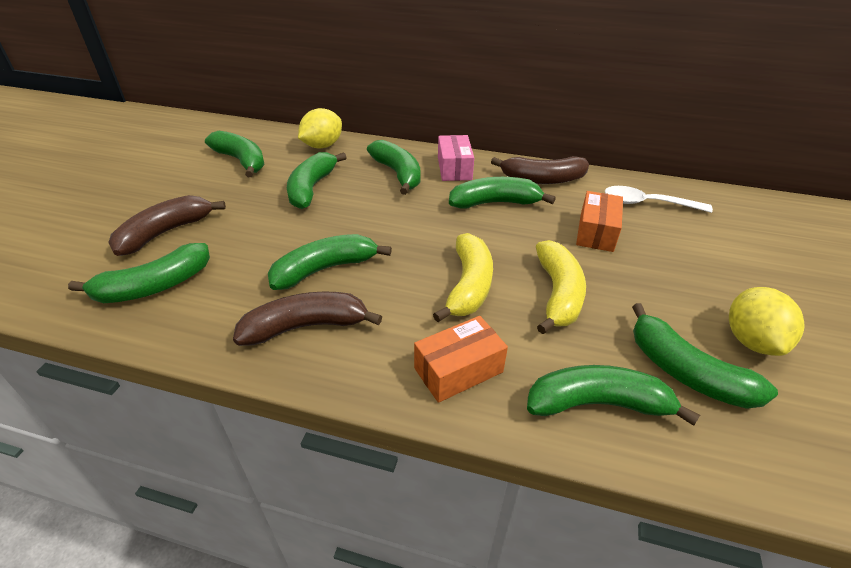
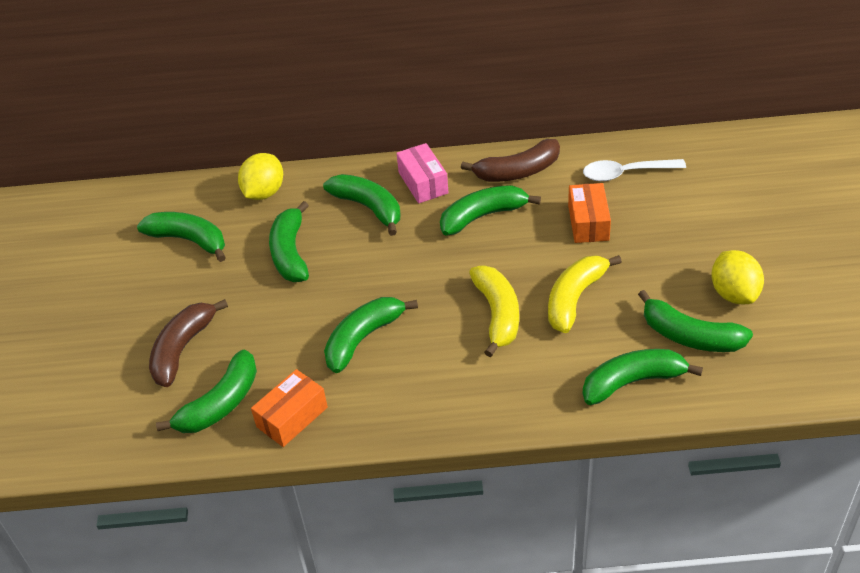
camera: 15 degrees left, 5 degrees up
brown banana [233,291,382,346] -> none
orange box [414,316,508,403] -> orange box moved to [251,369,328,447]
yellow banana [536,240,586,334] -> yellow banana turned 135 degrees counterclockwise [548,255,622,333]

